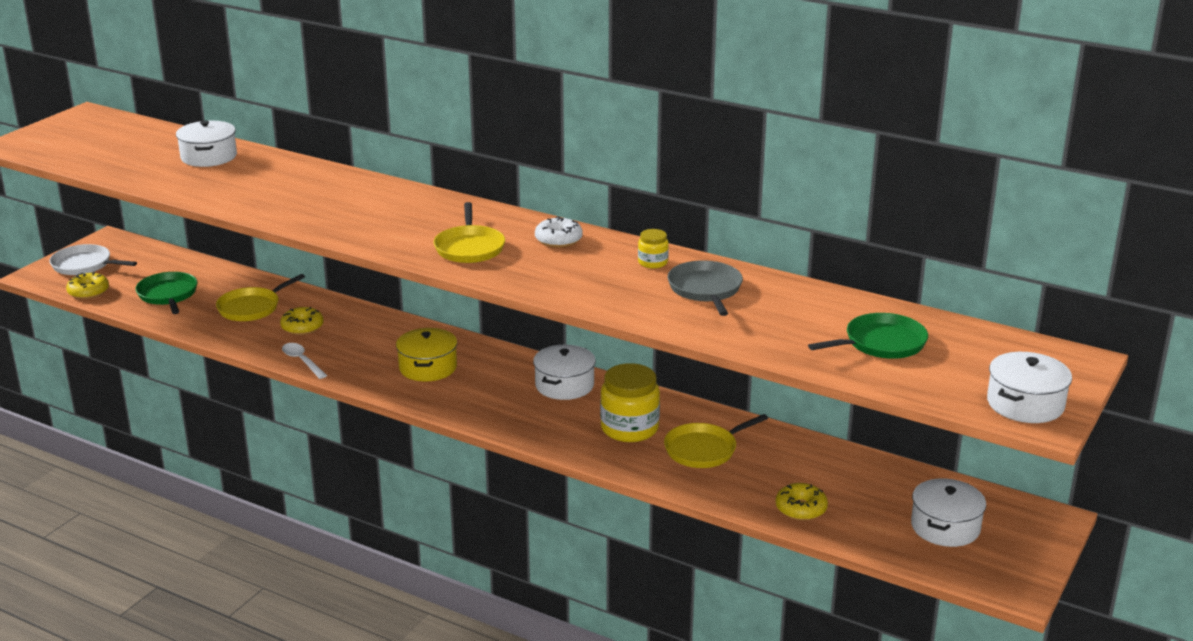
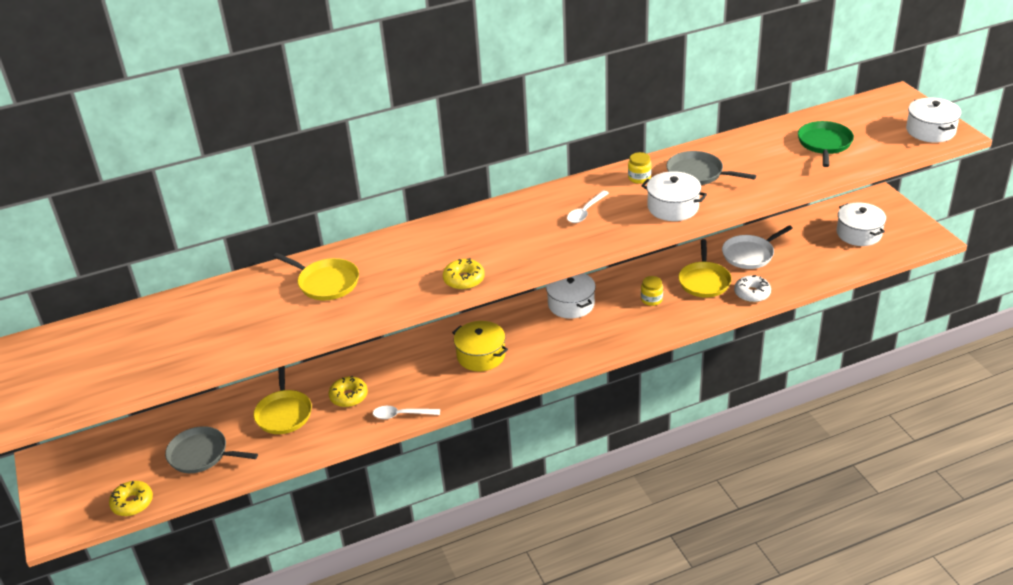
camera: 50 degrees left, 10 degrees up
white pan [49,244,137,275] -> white pan moved to [722,225,793,269]
green pan [135,272,197,314] -> grey pan [165,426,258,473]
white pot [176,120,237,167] -> white pot moved to [641,171,707,221]
yellow pan [434,202,505,263] -> yellow pan moved to [273,253,359,300]
white donut [535,216,583,248] -> white donut moved to [734,275,771,303]
yellow jar [600,363,660,442] -> yellow jar [641,276,663,306], size x0.50
yellow donut [775,483,828,521] -> yellow donut moved to [443,258,485,290]
none -> white spoon [567,190,609,223]

